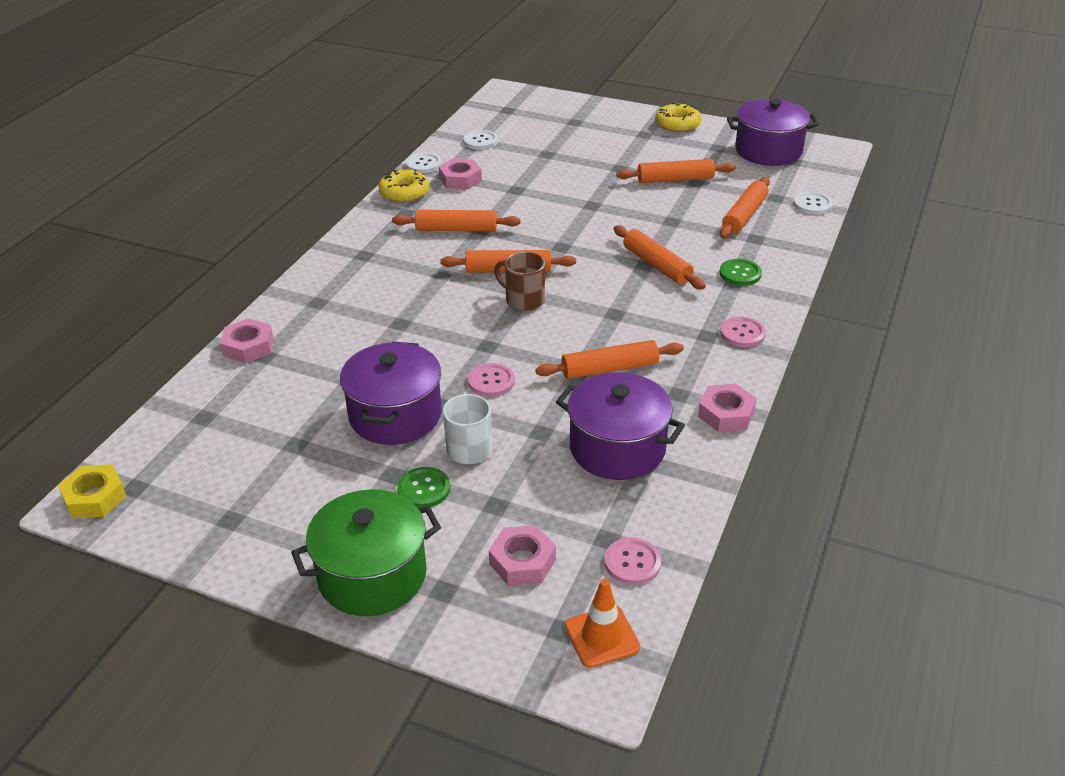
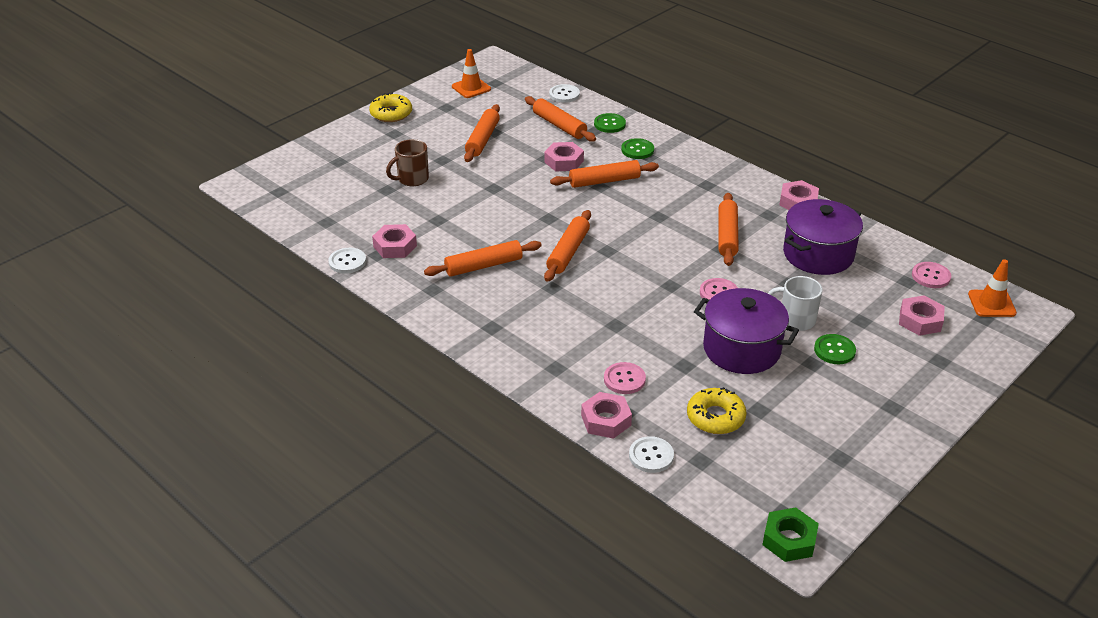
camera: 70 degrees left, 0 degrees up
yellow nut [58,464,127,518] -> green nut [763,507,819,562]
green pot [291,489,441,616] -> none
yellow donut [378,170,429,203] -> yellow donut moved to [687,387,746,434]
orange rolling pin [392,210,520,232] -> orange rolling pin turned 45 degrees clockwise [424,240,542,277]
white button [464,130,498,150] -> white button moved to [629,436,674,473]
brown mug [494,252,545,311] -> brown mug moved to [386,139,429,186]
pink button [720,316,766,347] -> pink button moved to [604,362,646,394]
purple pot [727,99,819,166] -> orange traffic cone [452,49,491,98]
none -> pink nut [544,142,584,172]
none -> green button [594,113,626,133]

